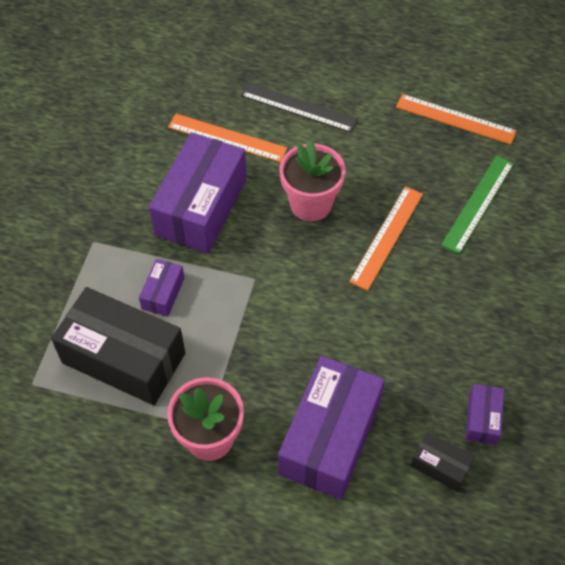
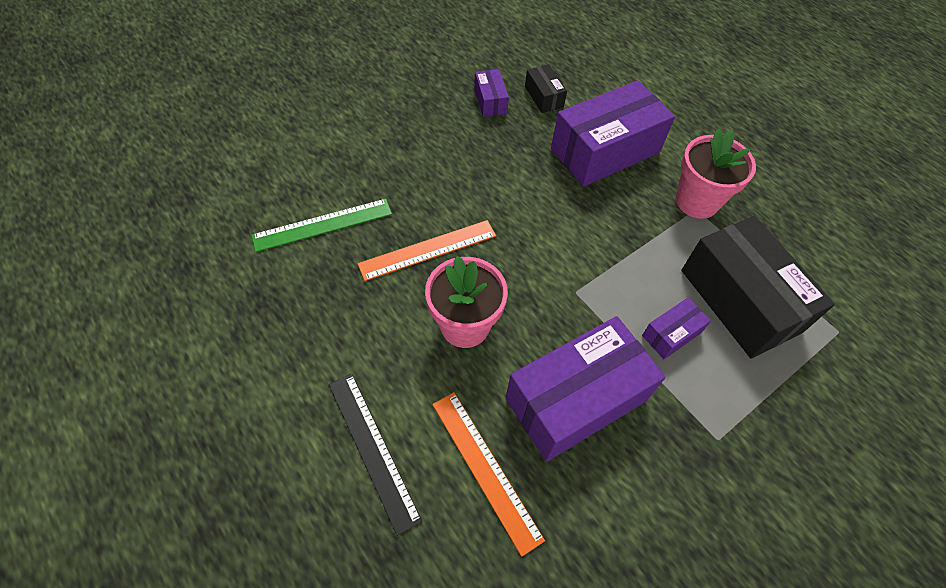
camera: 145 degrees left, 0 degrees up
orange ruler [396,94,517,145] -> none
purple box [465,384,504,445] -> purple box turned 60 degrees counterclockwise [474,69,509,117]

